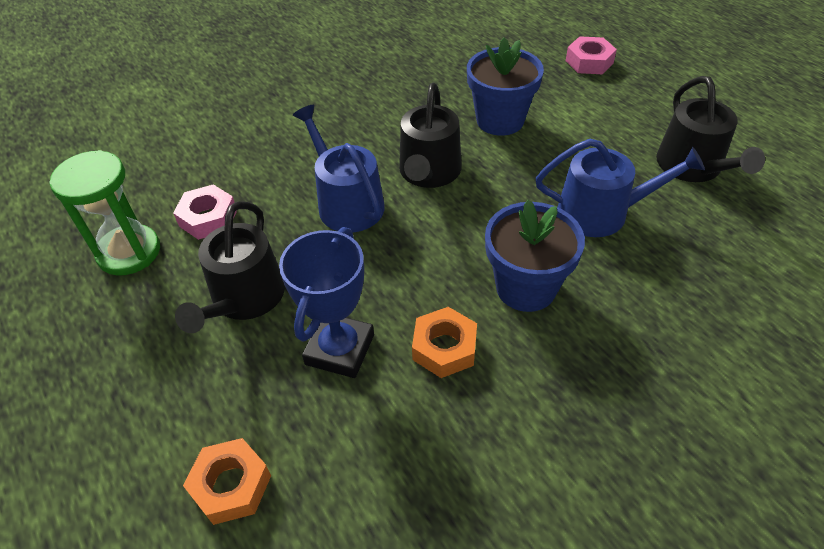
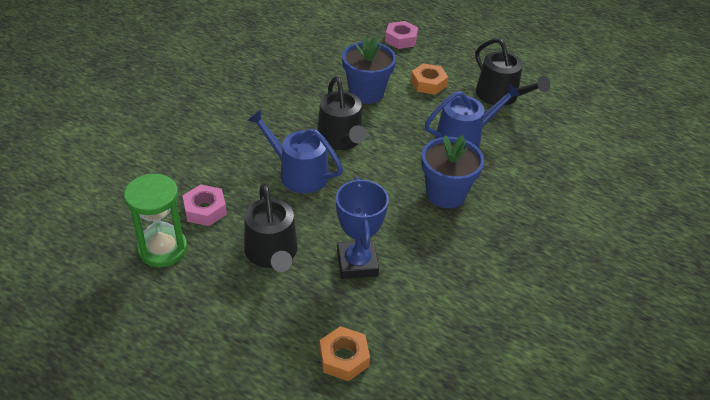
camera: 30 degrees left, 5 degrees down
orange nut [412,307,477,378] -> orange nut moved to [411,63,448,95]

